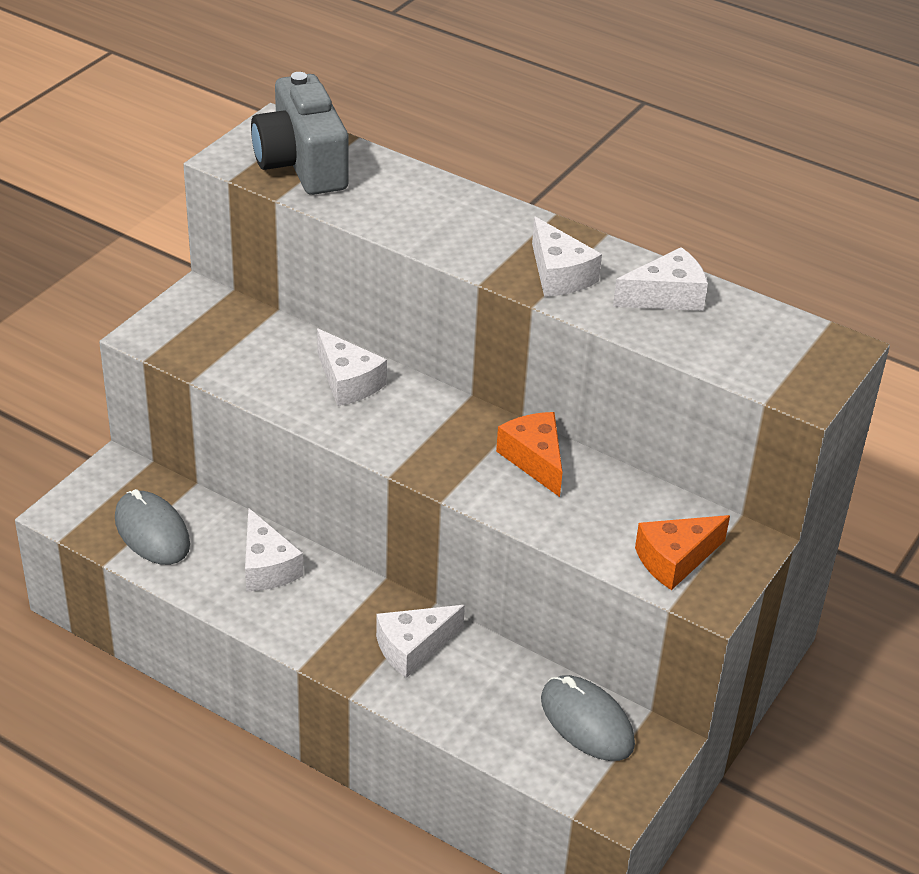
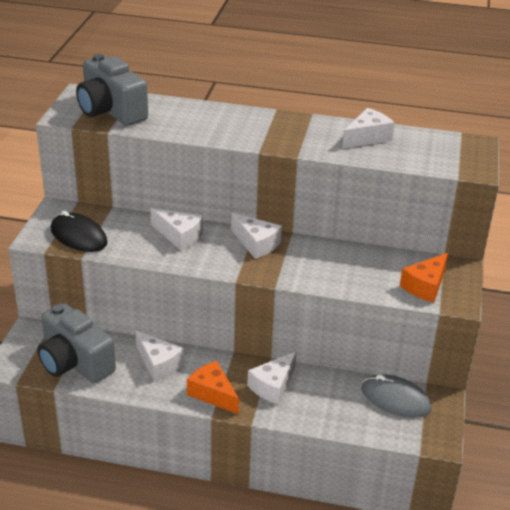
camera: 20 degrees left, 5 degrees down
grey mouse [115,489,190,565] -> grey camera [37,303,116,383]
orange cheese [496,412,563,497] -> orange cheese moved to [187,361,239,414]
white cheese [532,216,602,297] -> white cheese moved to [231,213,282,259]
none -> black mouse [51,211,107,252]

